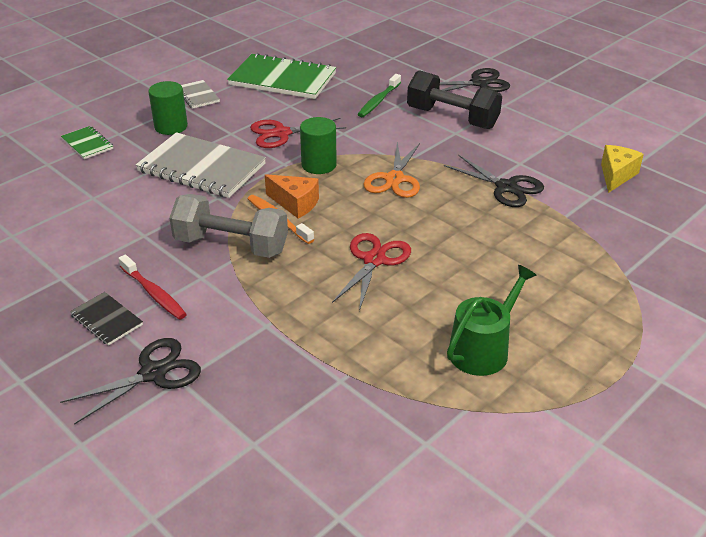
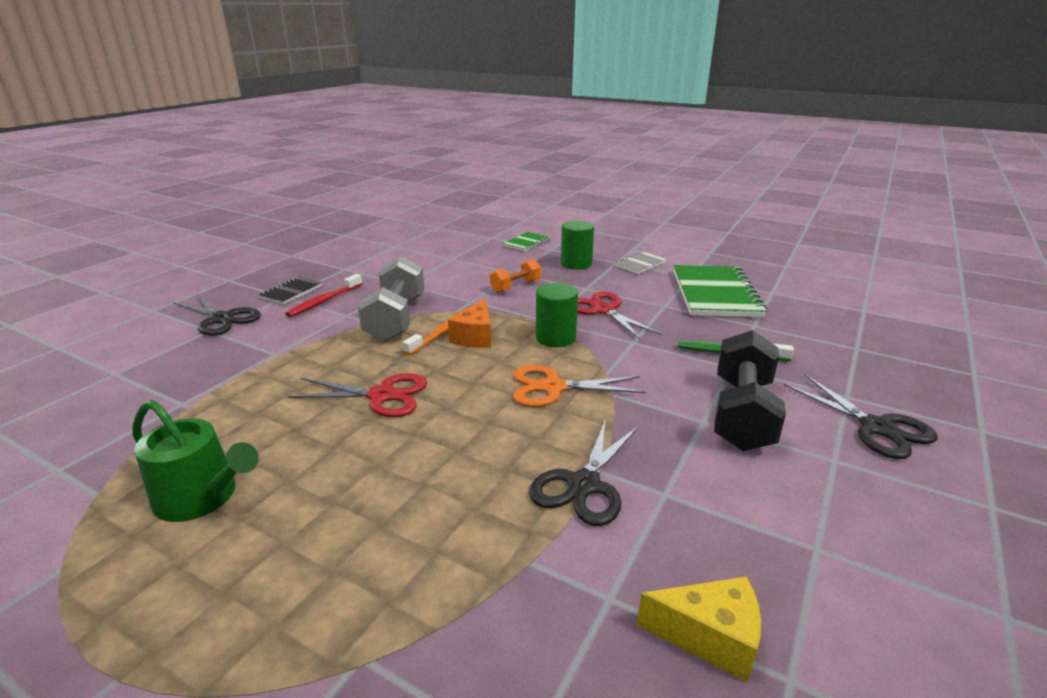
camera: 75 degrees right, 10 degrees down
grey notebook [136,132,266,198] -> orange dumbbell [490,259,541,293]

